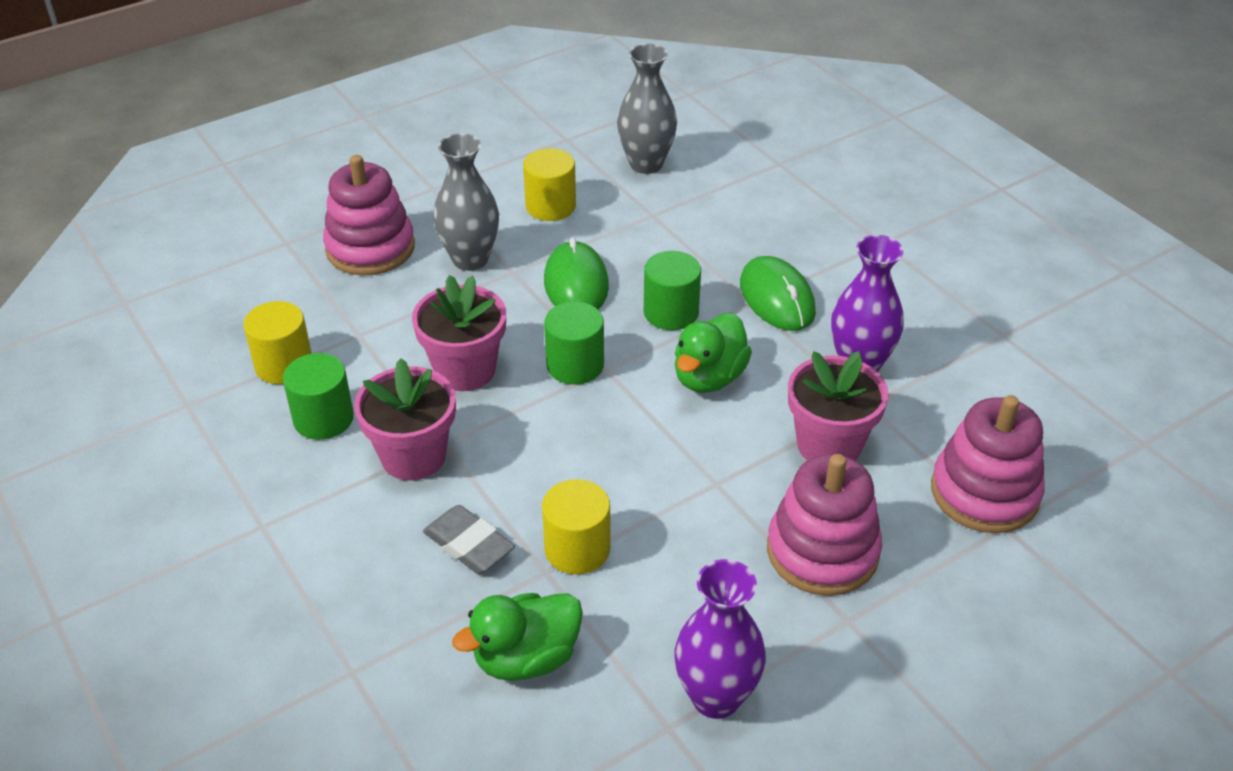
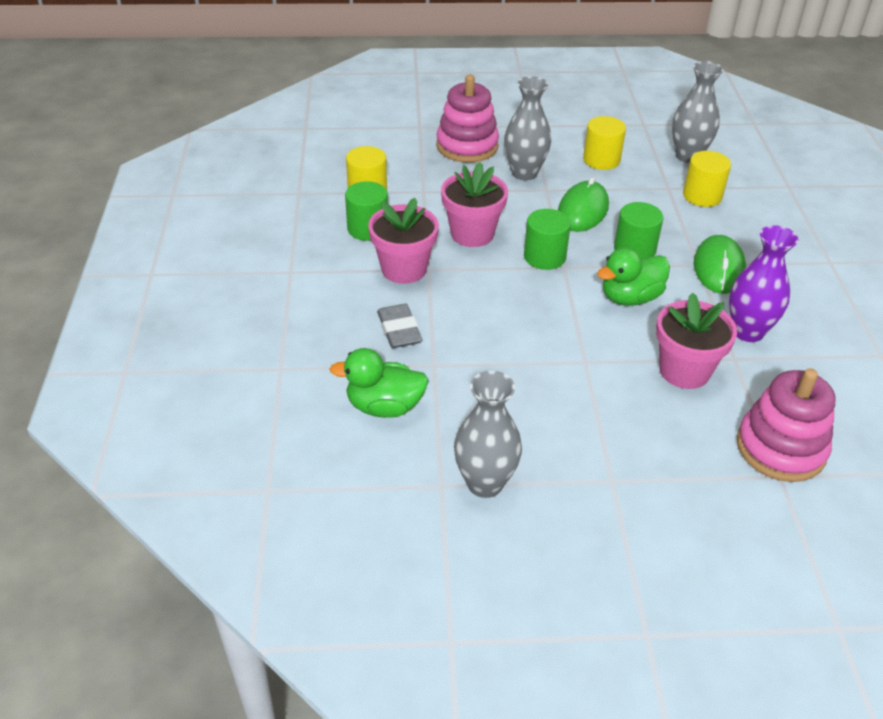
camera: 30 degrees right, 0 degrees up
yellow cylinder [542,479,611,574] -> yellow cylinder moved to [683,151,731,207]
purple vase [675,559,766,719] -> grey vase [454,371,522,498]
pink stacking toy [767,454,882,596] -> none

